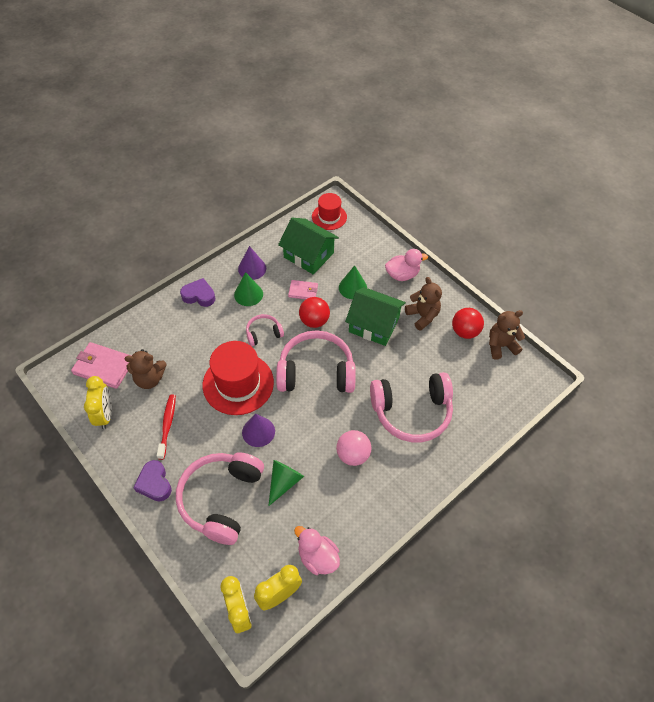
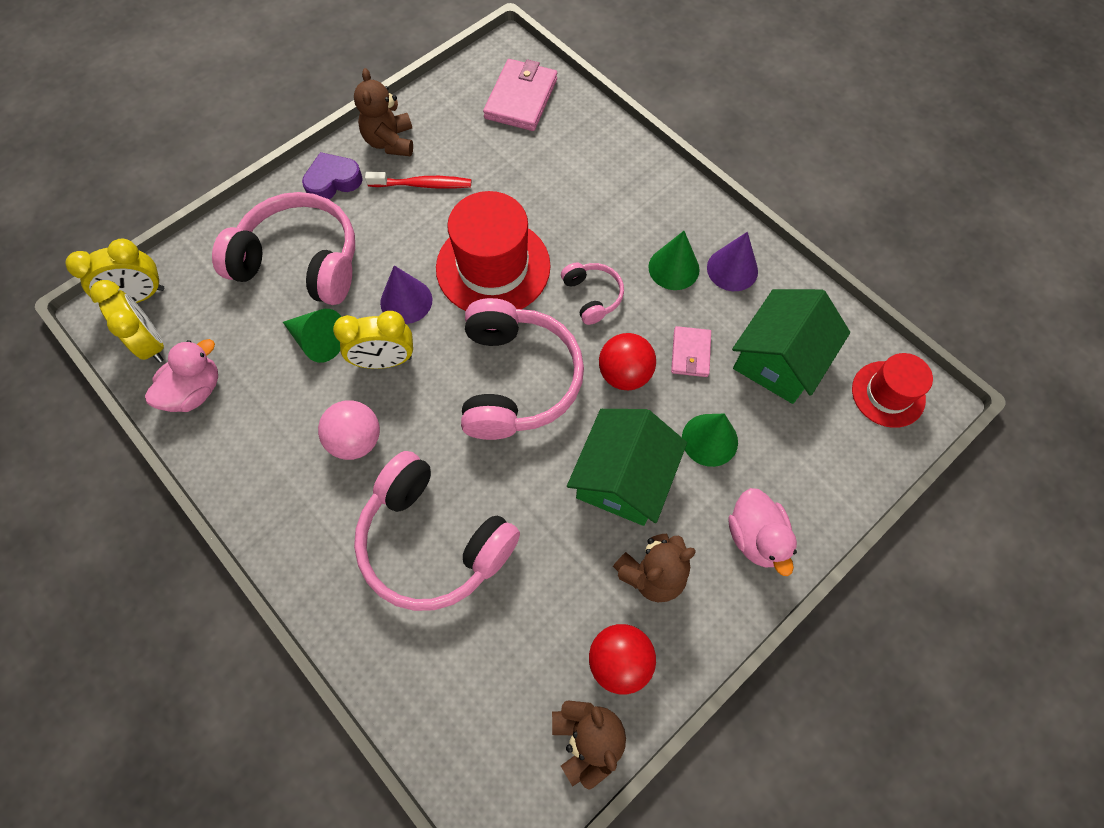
camera: 90 degrees right, 10 degrees up
yellow clock [84,376,112,429] -> yellow clock moved to [333,311,413,369]
brown teddy bear [125,349,167,389] -> brown teddy bear moved to [354,68,413,156]
purple heart [180,278,215,307] -> none
pink headphones [370,372,453,442] -> pink headphones turned 45 degrees counterclockwise [354,451,520,611]

